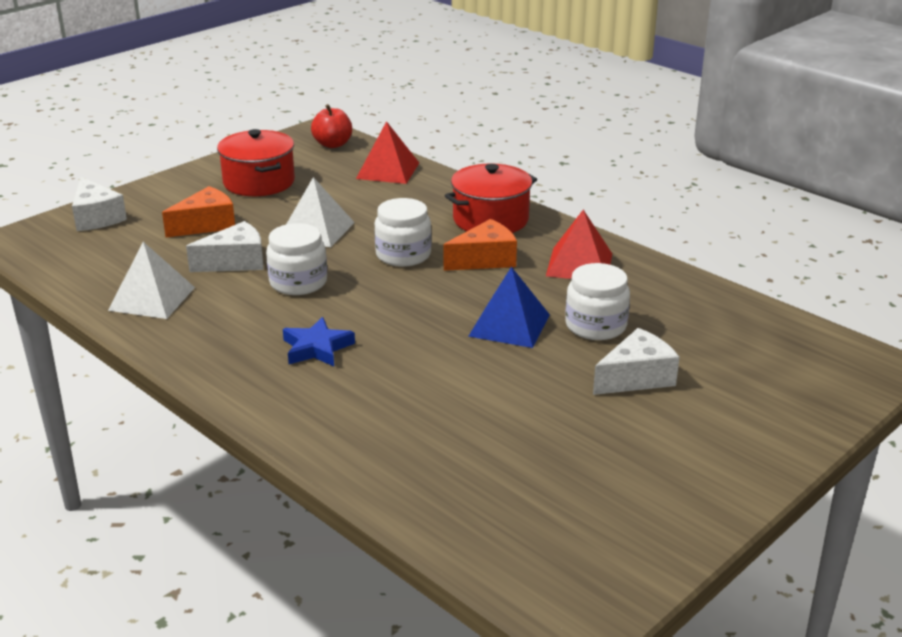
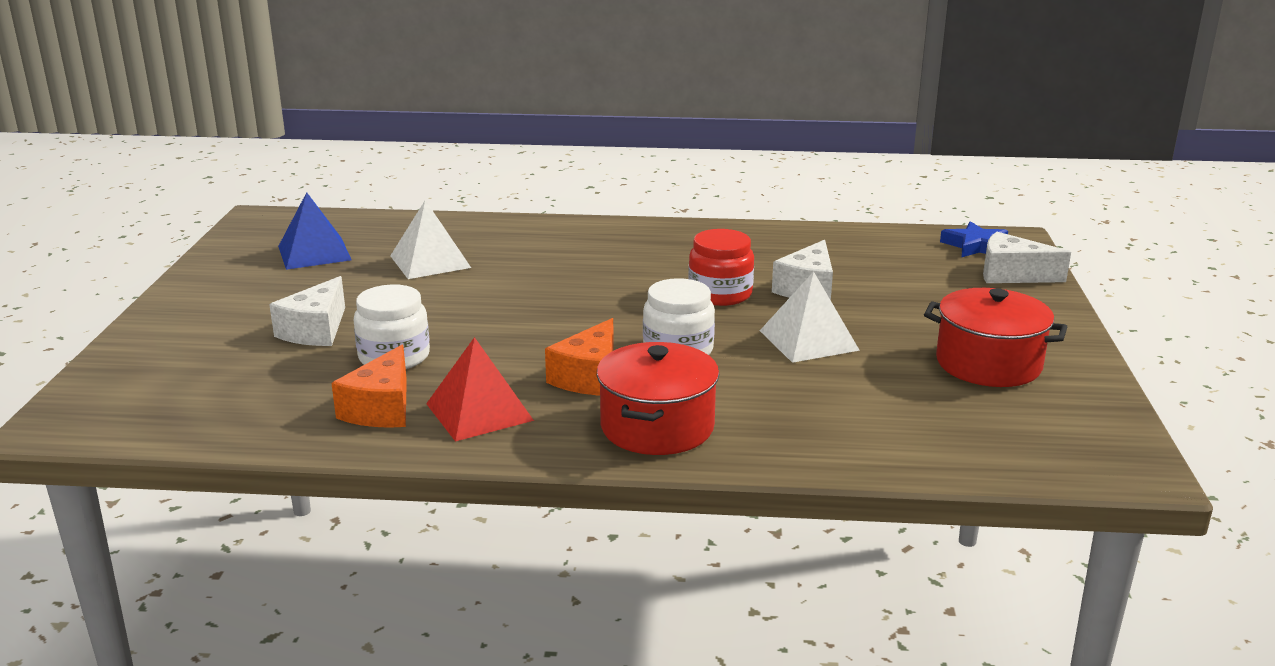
camera: 140 degrees right, 5 degrees down
white pyramid [108,242,195,319] -> white pyramid moved to [390,200,471,279]
orange cheese [162,186,235,238] -> orange cheese moved to [331,345,407,428]
white jar [266,223,327,295] -> red jar [688,229,754,306]
blue star [283,317,355,366] -> blue star moved to [940,221,1008,257]
red apple [311,104,352,148] -> none
red pyramid [356,121,419,184] -> none
blue pyramid [468,267,550,348] -> blue pyramid moved to [278,192,352,270]

